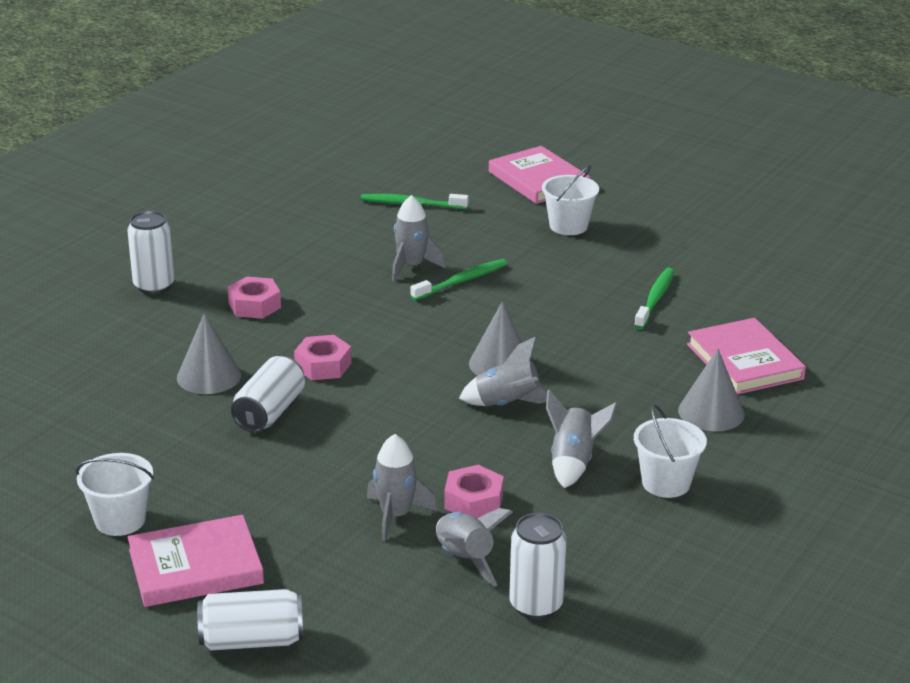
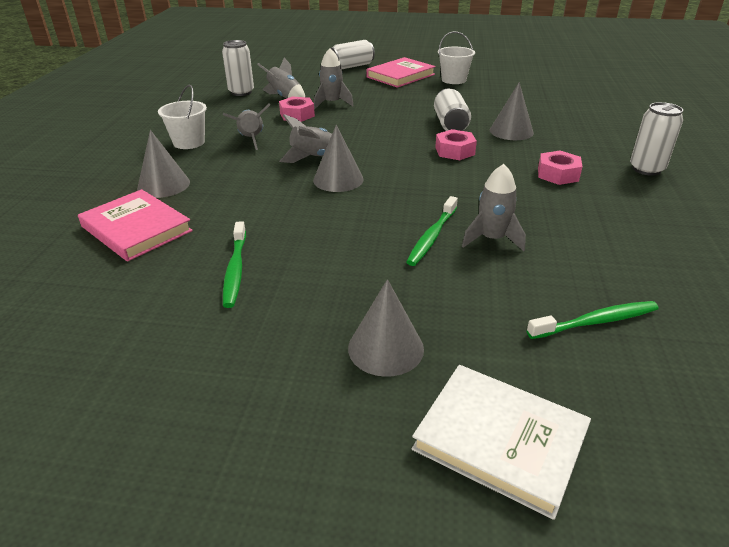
camera: 155 degrees right, 5 degrees up
pink book [489,146,590,204] -> white book [412,365,591,520]
white bucket [542,165,599,235] -> grey cone [348,279,424,377]

